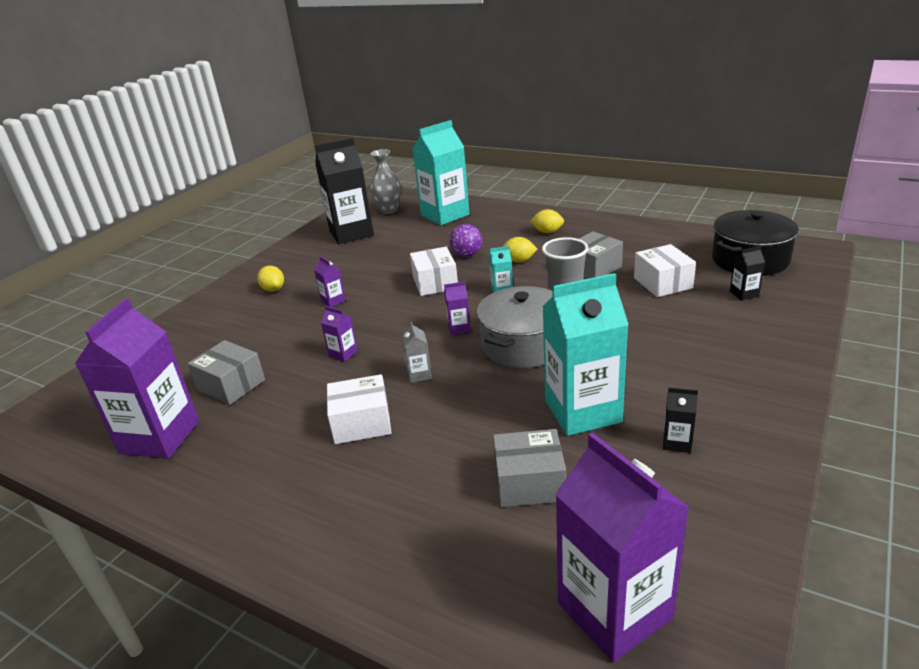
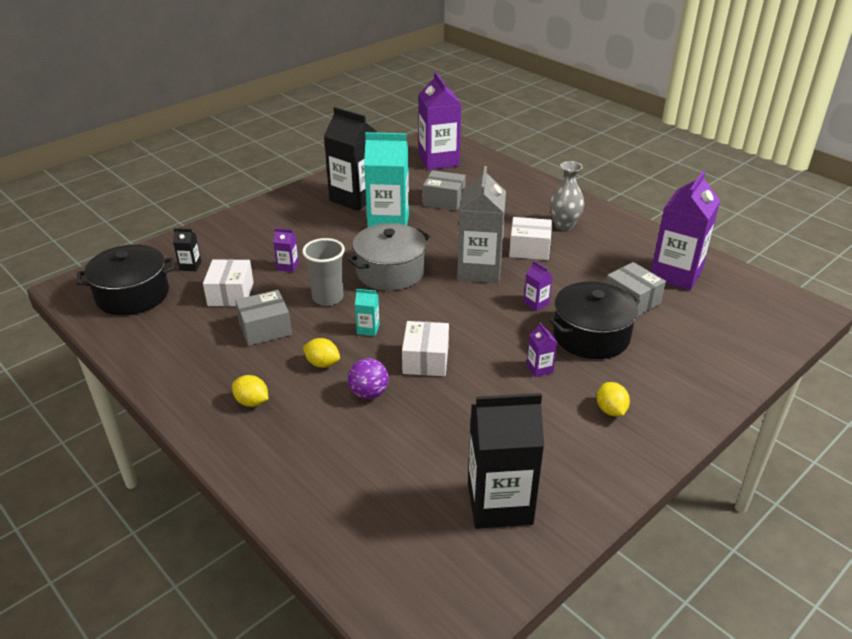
camera: 165 degrees left, 5 degrees up
grey vase [370,149,401,214] -> grey vase moved to [550,161,585,230]
grey carton [402,321,432,383] -> grey carton [457,166,506,283], size x2.38
turquoise carton [412,120,470,225] -> none
purple carton [444,282,471,335] -> purple carton moved to [273,228,299,272]
black carton [663,387,698,453] -> black carton [324,107,377,211], size x2.38
none -> black pot [549,281,640,359]

